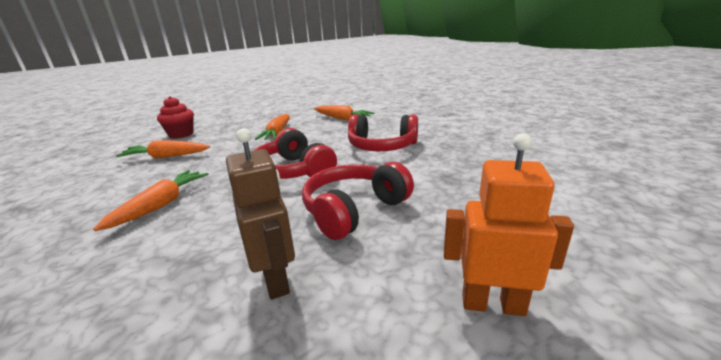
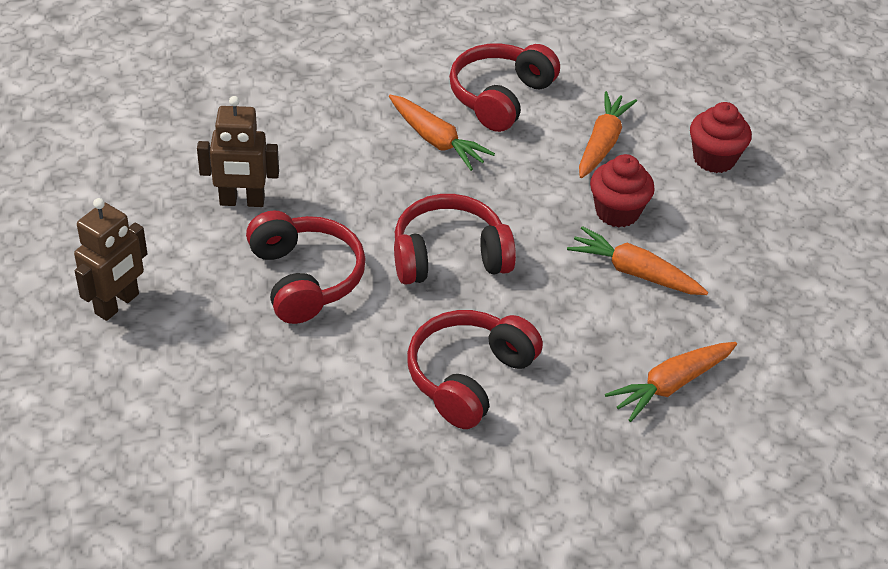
camera: 110 degrees right, 20 degrees up
orange robot [444,134,574,316] -> brown robot [74,198,147,321]
none -> red headphones [449,43,560,132]
none -> red cupcake [590,154,655,227]

